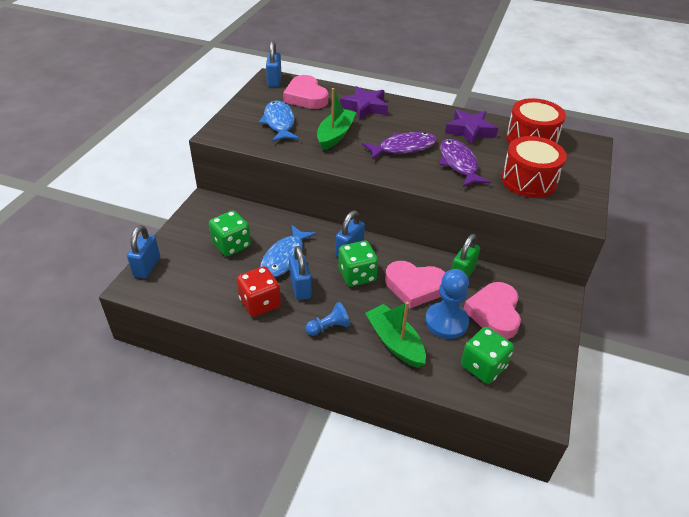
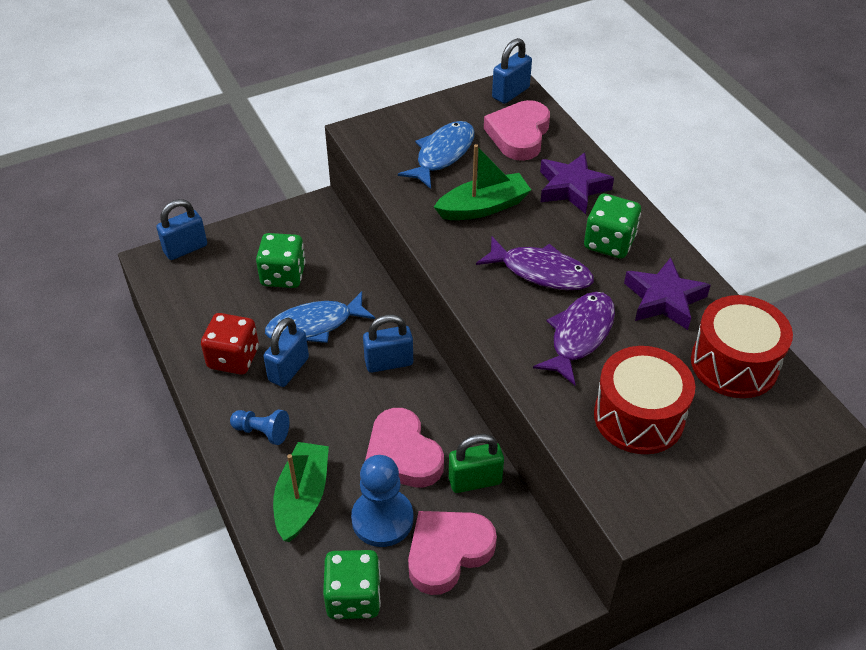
camera: 45 degrees right, 5 degrees up
green dice [338,241,378,287] -> green dice moved to [584,193,641,259]

